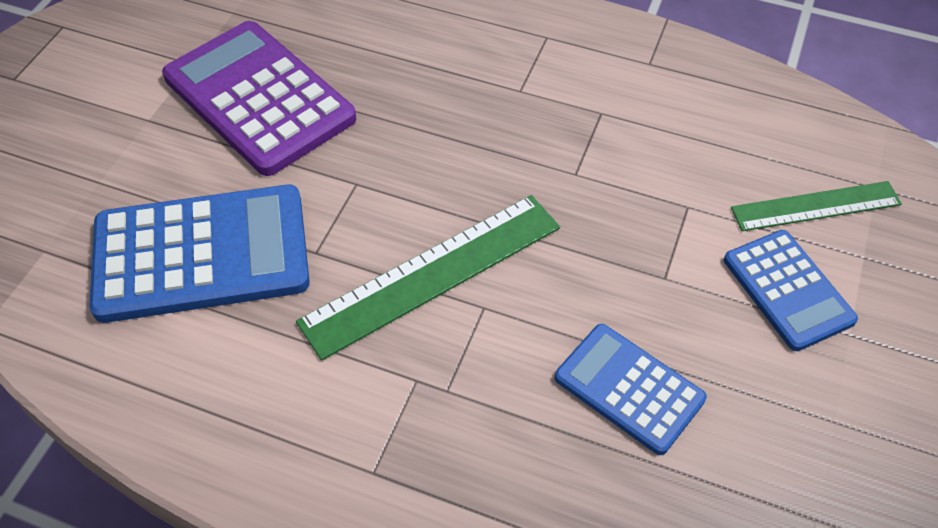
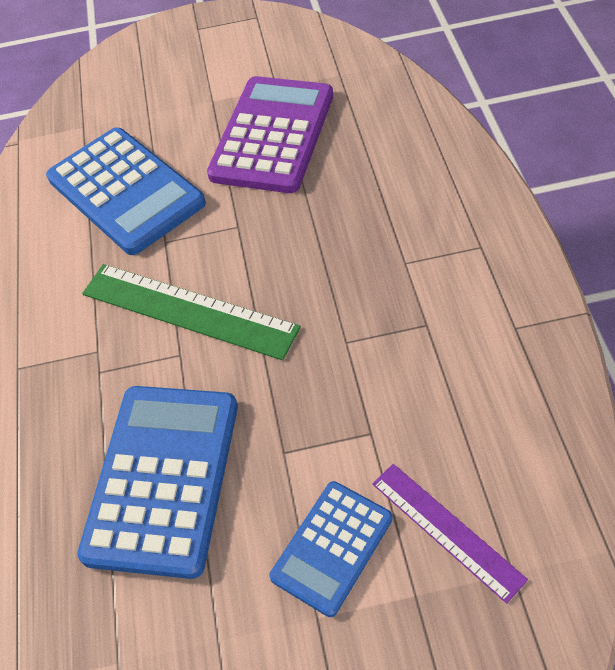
camera: 65 degrees right, 0 degrees up
blue calculator [555,324,707,455] -> blue calculator [77,386,238,579], size x1.72
green ruler [731,181,902,231] -> purple ruler [372,464,528,604]

